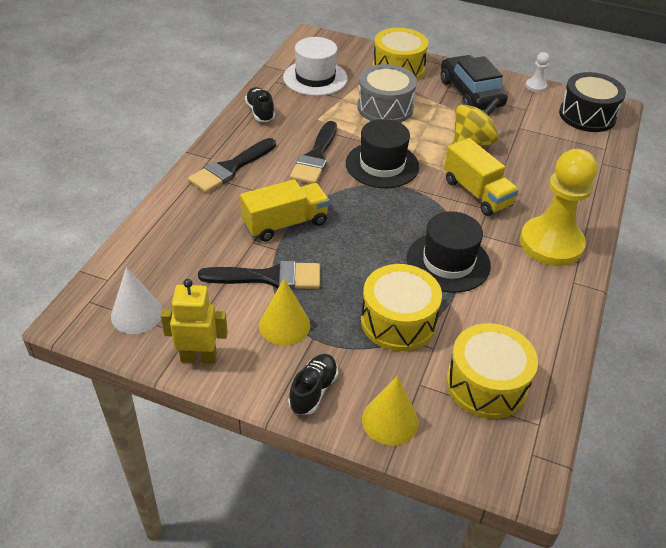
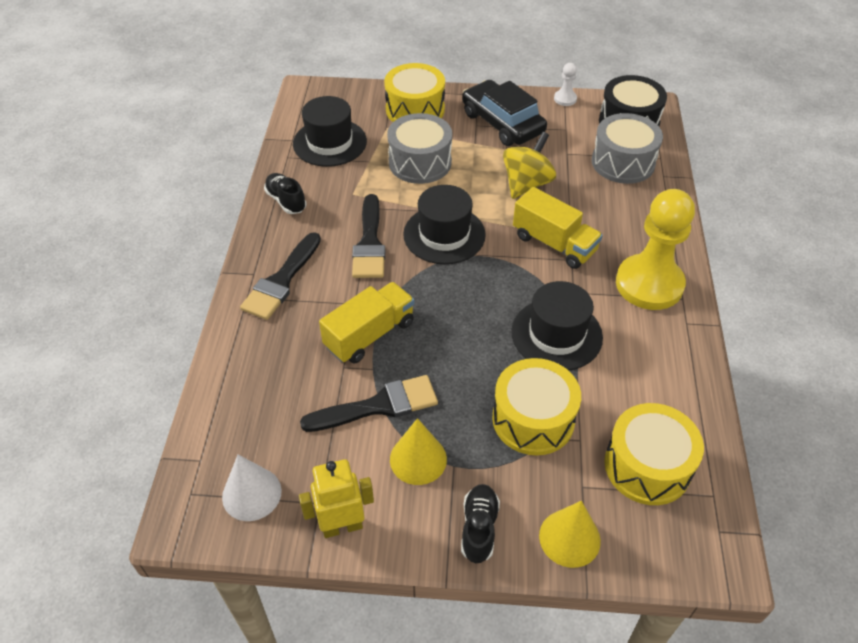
camera: 15 degrees left, 5 degrees up
white hat [283,37,348,96] -> black hat [293,96,367,167]
none -> grey drum [592,113,663,184]

